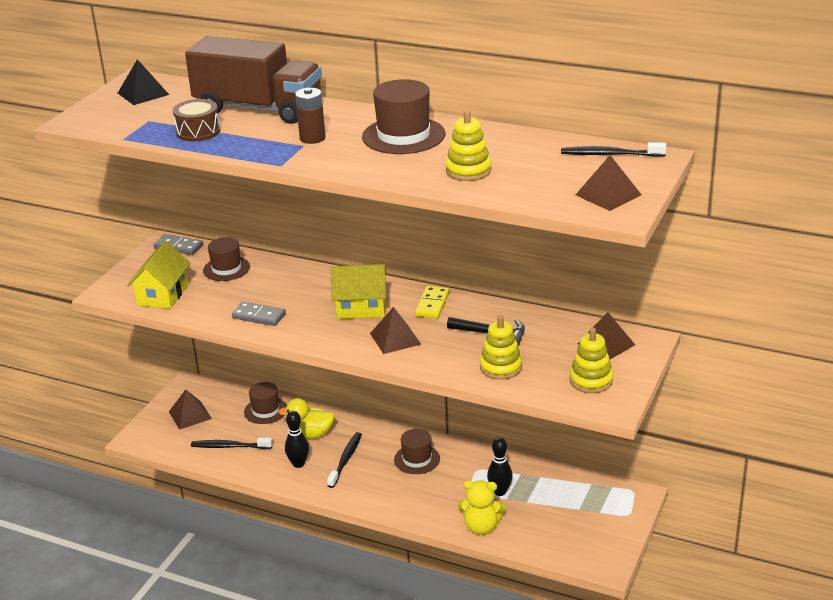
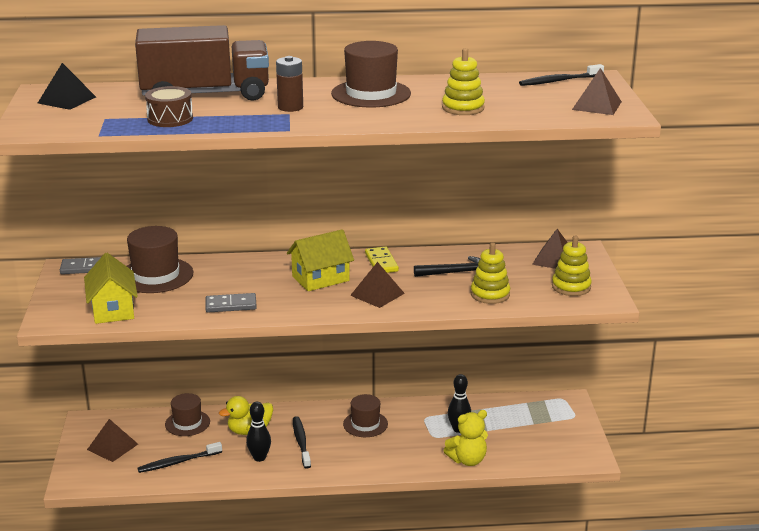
camera: 30 degrees left, 5 degrees down
brown hat [203,237,250,281] -> brown hat [127,226,193,293], size x1.53

